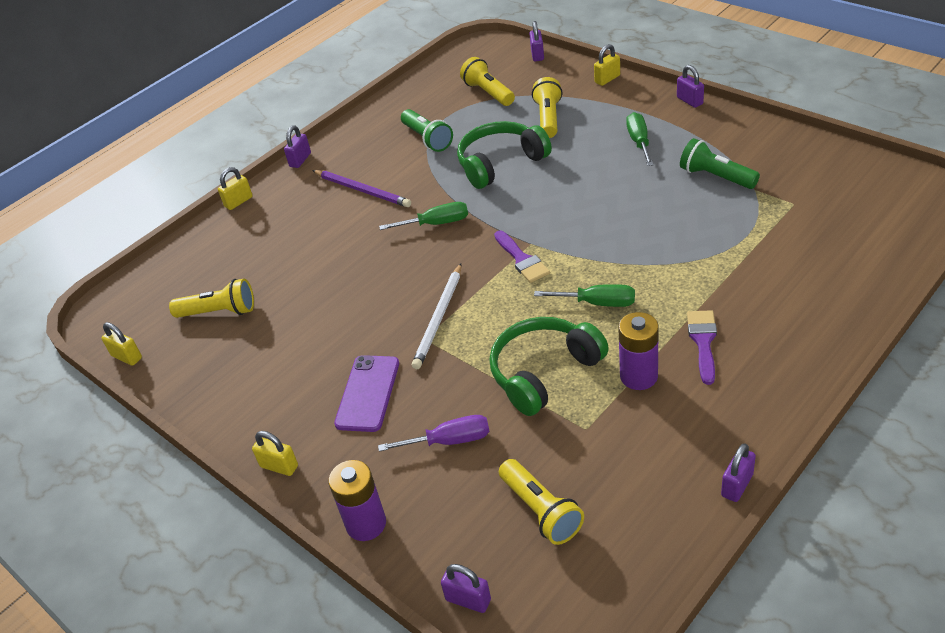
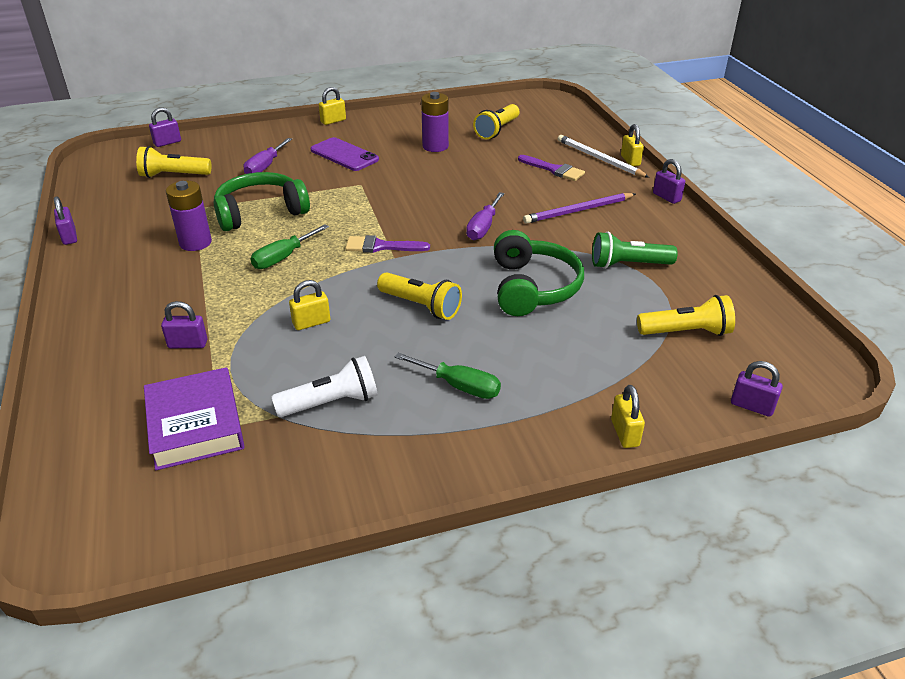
camera: 115 degrees right, 5 degrees down
yellow padlock [102,322,142,366] -> yellow padlock moved to [289,280,330,330]
purple battery [329,460,386,541] -> purple battery moved to [421,92,449,152]
green screwdriver [379,202,468,230] -> purple screwdriver [466,192,504,240]
white pencil [412,264,461,369] -> white pencil moved to [558,135,650,178]
green headphones [489,317,609,416] -> green headphones turned 105 degrees counterclockwise [214,172,310,231]
yellow flashlight [532,77,562,138] -> yellow flashlight moved to [377,272,462,320]
purple padlock [677,65,704,108] -> purple padlock moved to [161,301,207,348]
green flashlight [680,138,760,189] -> white flashlight [271,356,378,417]
purple brush [687,310,717,385] -> purple brush moved to [518,155,585,181]
none -> purple book [144,367,245,470]

